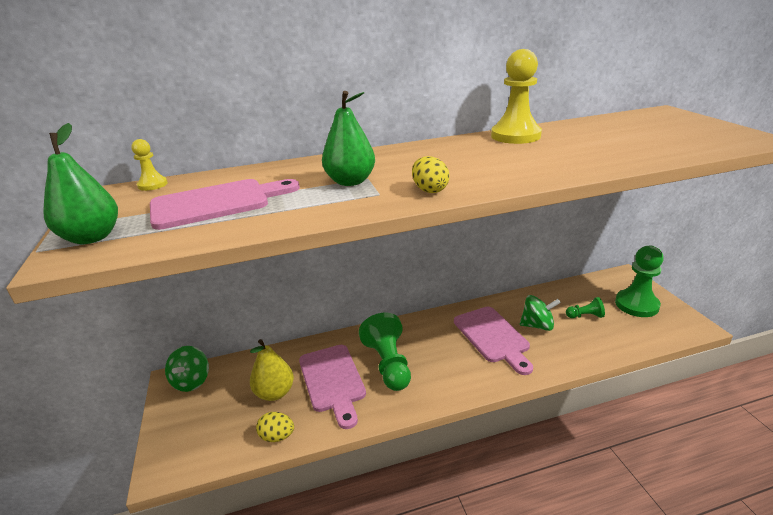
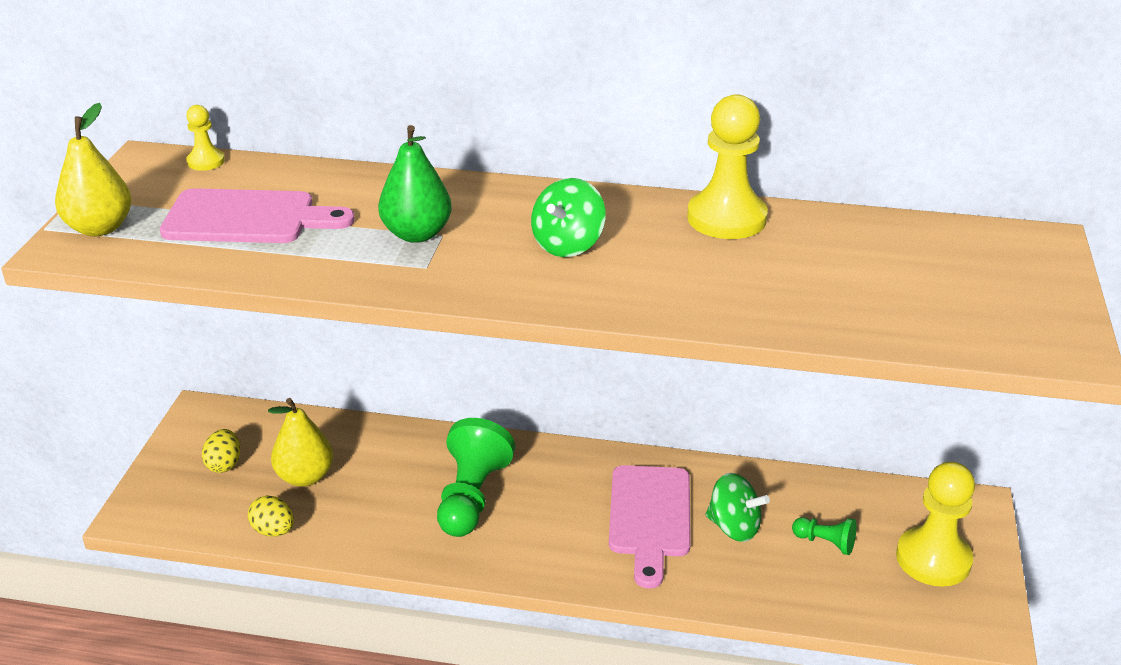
camera: 25 degrees right, 5 degrees up
green pear [43,123,118,244] -> yellow pear [55,103,132,236]
green spinning top [165,346,209,392] -> green spinning top moved to [531,178,606,257]
pink cutting board [299,345,366,429] -> none
yellow egg [412,156,450,193] -> yellow egg moved to [202,429,240,473]
green pawn [615,246,664,317] -> yellow pawn [896,461,975,587]

